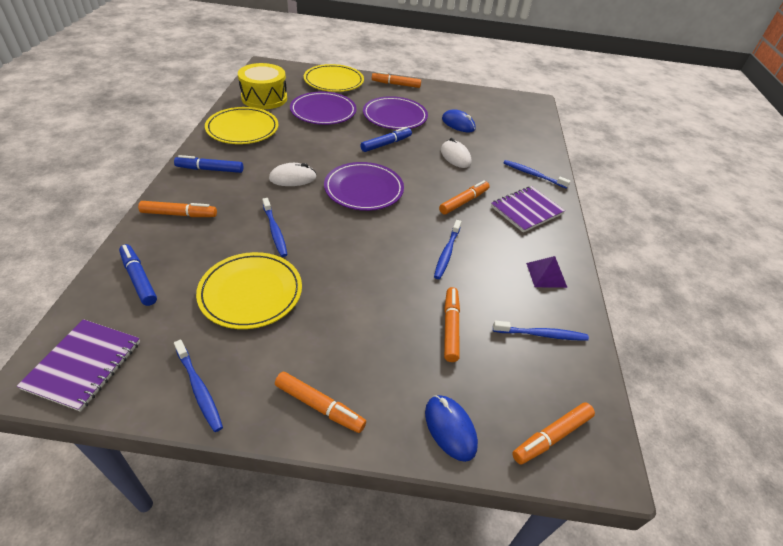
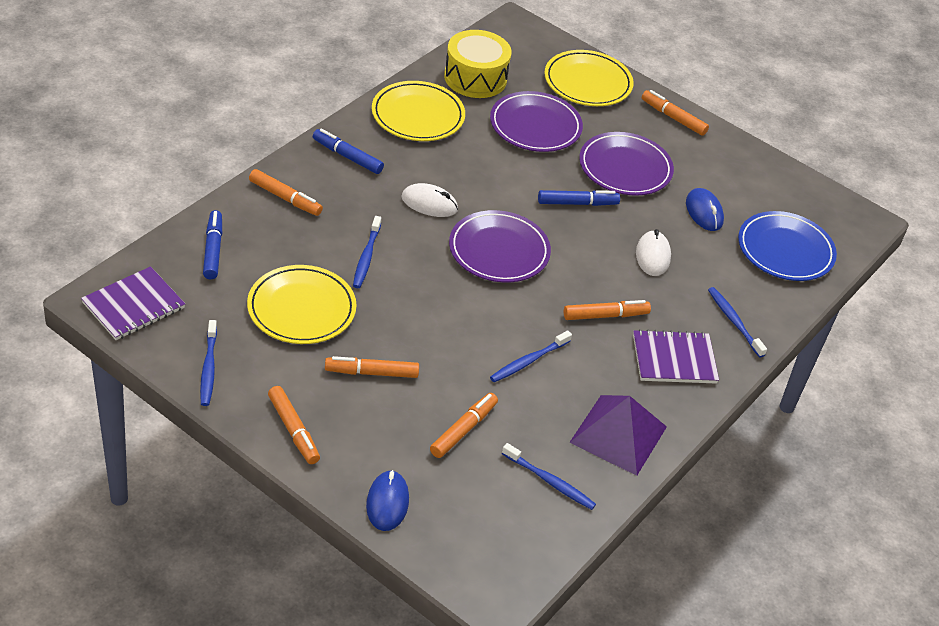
camera: 30 degrees right, 0 degrees up
orange marker [512,403,595,465] -> orange marker moved to [325,356,419,378]
purple pyramid [526,256,567,288] -> purple pyramid [569,395,667,476], size x1.81
none -> blue plate [738,211,837,281]

